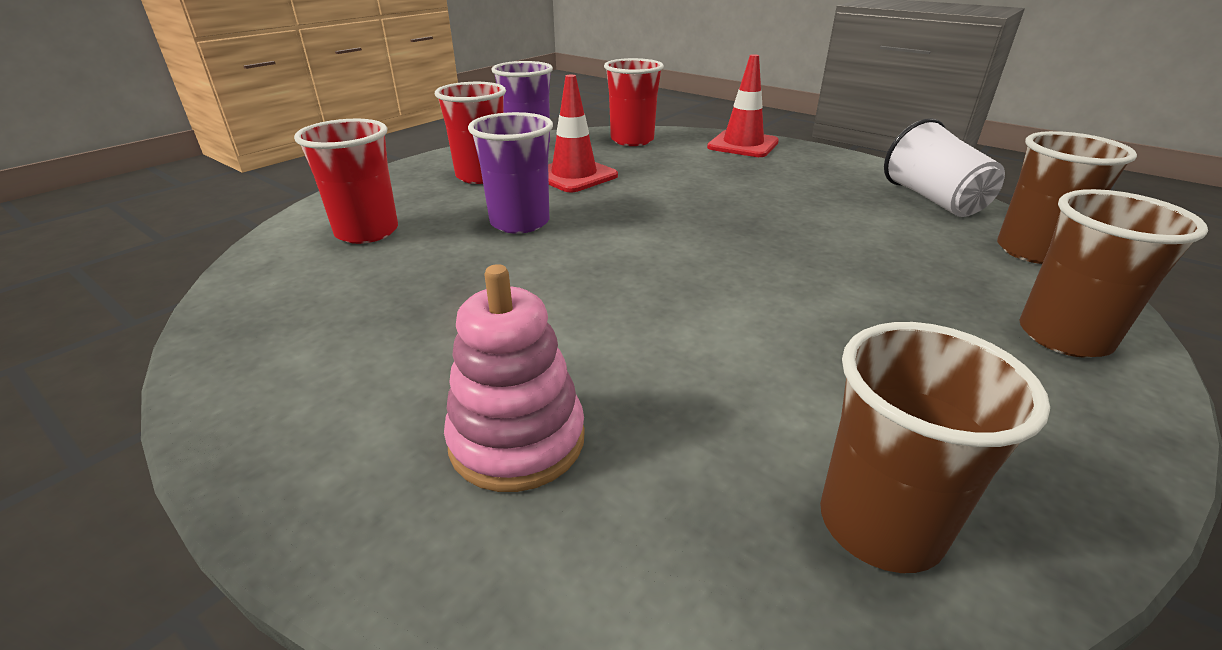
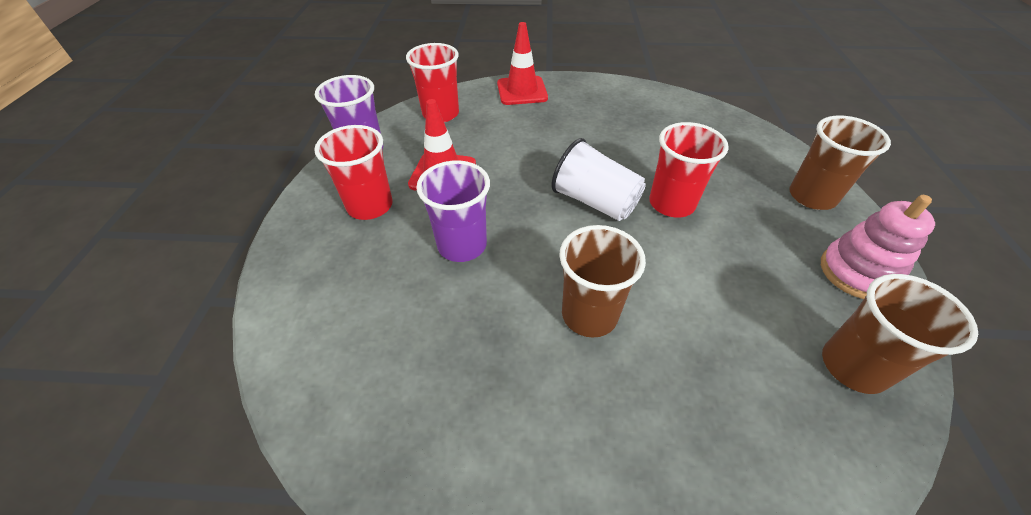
camera: 35 degrees left, 15 degrees up
red cup [294,119,398,244] -> red cup moved to [649,122,729,217]
pink stacking toy [444,264,585,492] -> pink stacking toy moved to [821,195,935,299]
white cup [884,118,1005,217] -> white cup moved to [551,138,646,221]
brown cup [997,131,1137,264] -> brown cup moved to [559,225,646,338]

